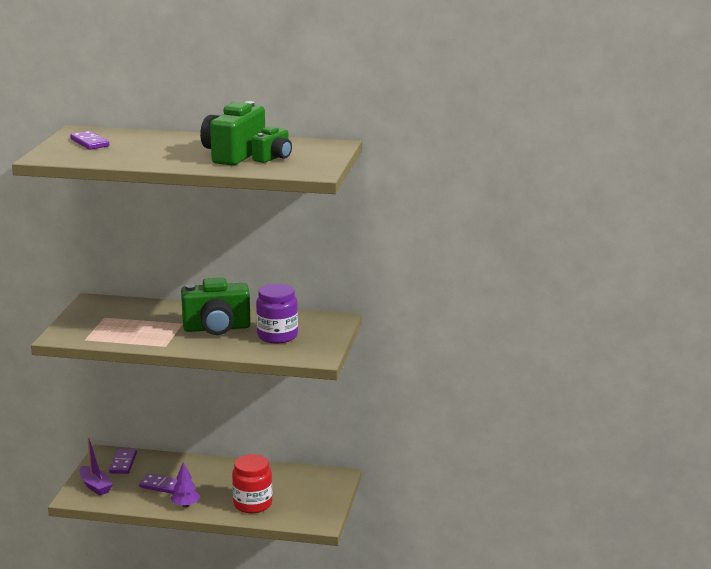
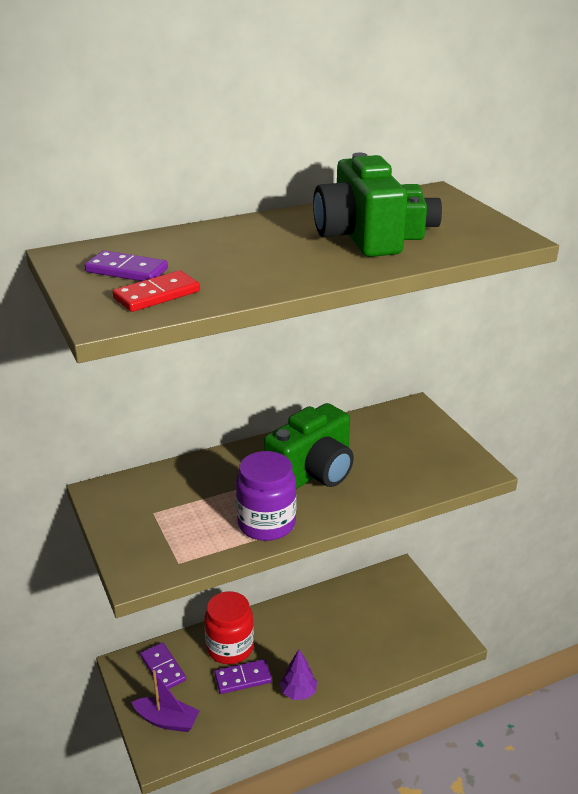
camera: 35 degrees left, 10 degrees up
red jar [232,454,272,513] -> red jar moved to [204,591,254,664]
purple jar [256,283,298,344] -> purple jar moved to [236,451,297,541]
none -> red domino [112,271,200,312]

